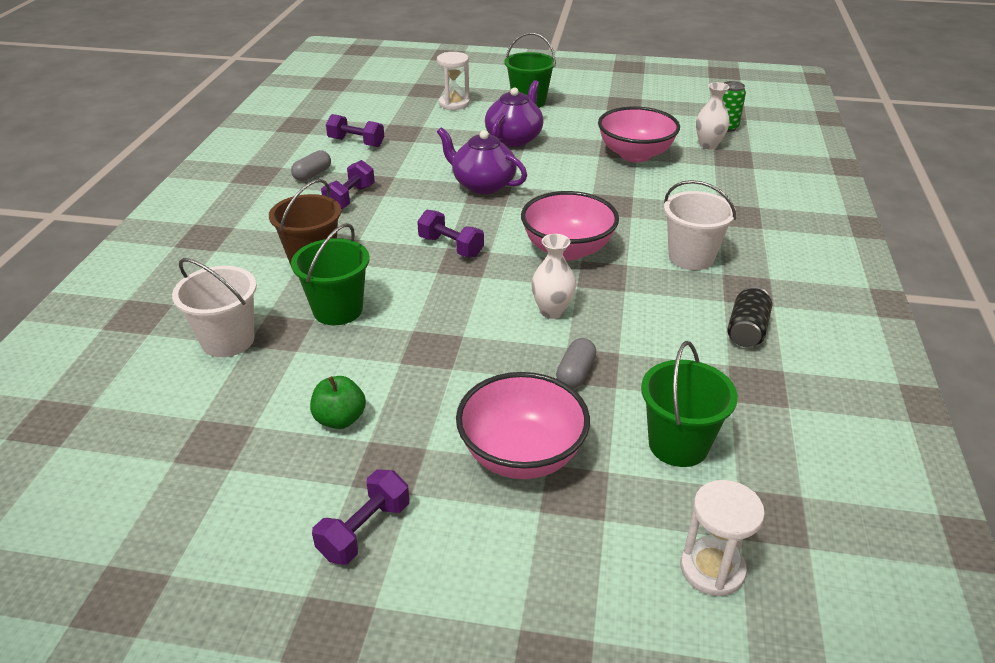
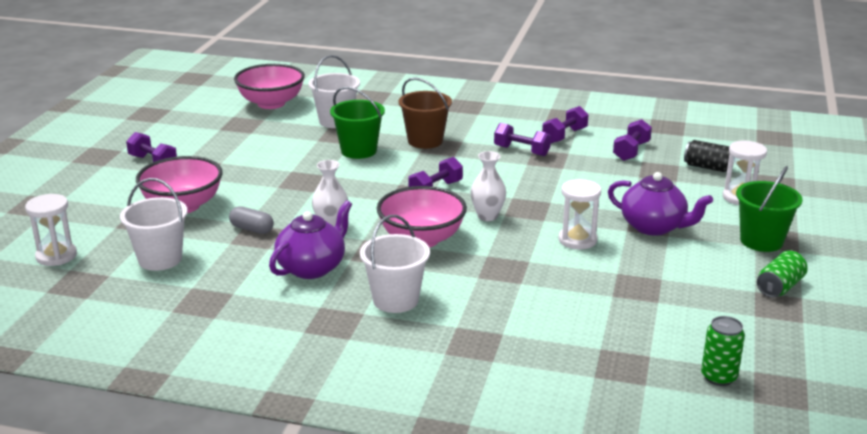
camera: 95 degrees right, 10 degrees down
grey capsule [291,150,331,181] -> purple dumbbell [542,106,588,143]
green apple [310,376,366,429] -> none
purple teapot [437,127,527,194] -> purple teapot moved to [269,200,352,279]
pink bowl [598,106,680,162] -> pink bowl moved to [234,64,305,109]
green bucket [641,341,738,467] -> white bucket [120,178,188,271]
white vase [696,82,730,149] -> white vase moved to [471,151,506,221]
black can [727,286,772,347] -> black can moved to [684,140,734,172]
none -> white hourglass [558,179,601,250]
none -> green can [757,250,808,298]

